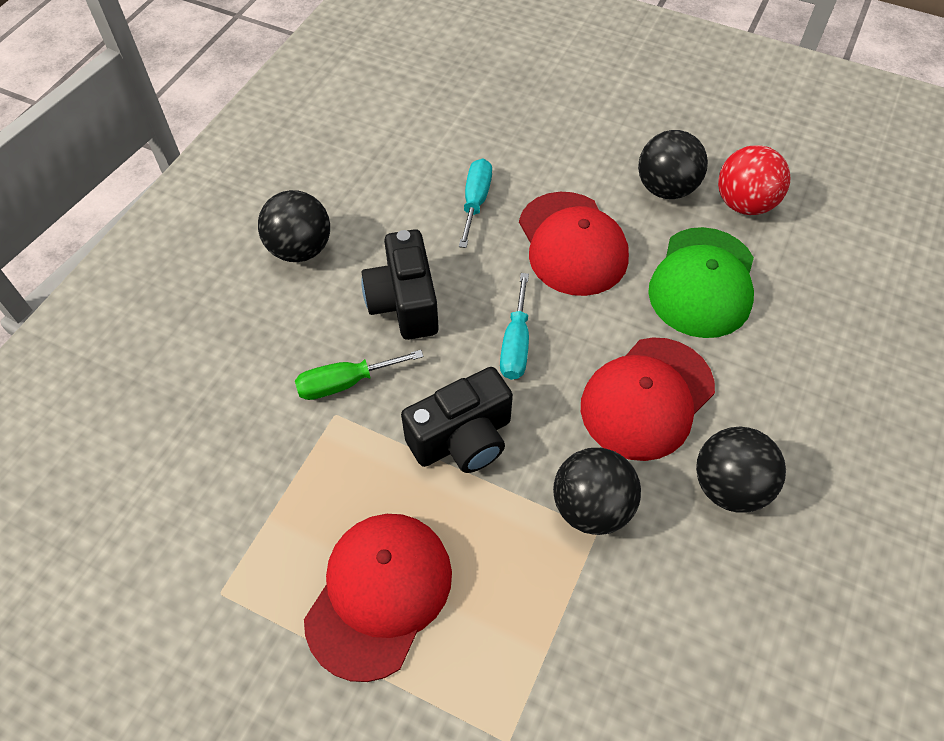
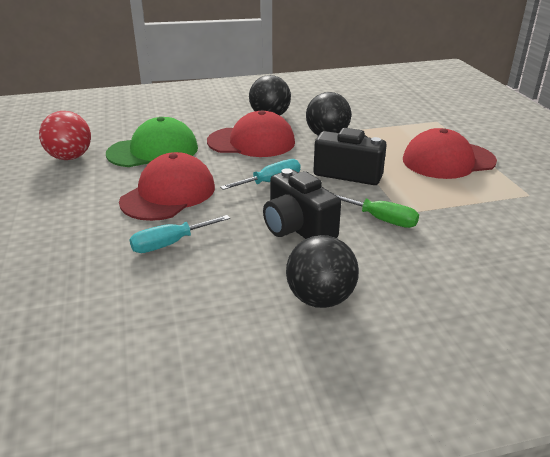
camera: 130 degrees left, 25 degrees down
black camera [361,229,439,340] -> black camera turned 105 degrees clockwise [263,168,341,239]
black ball [638,130,708,199] -> none

